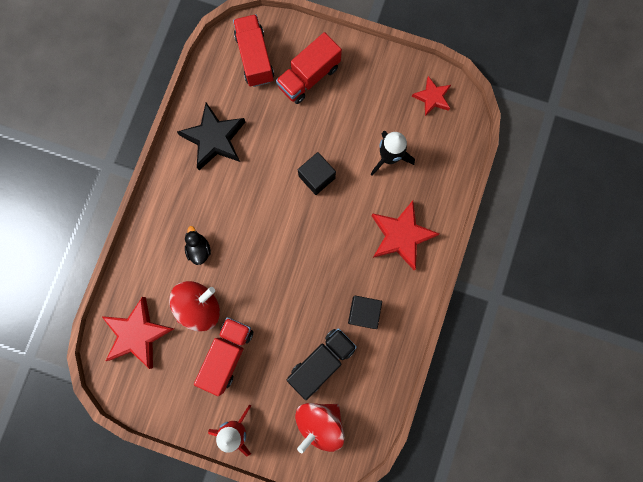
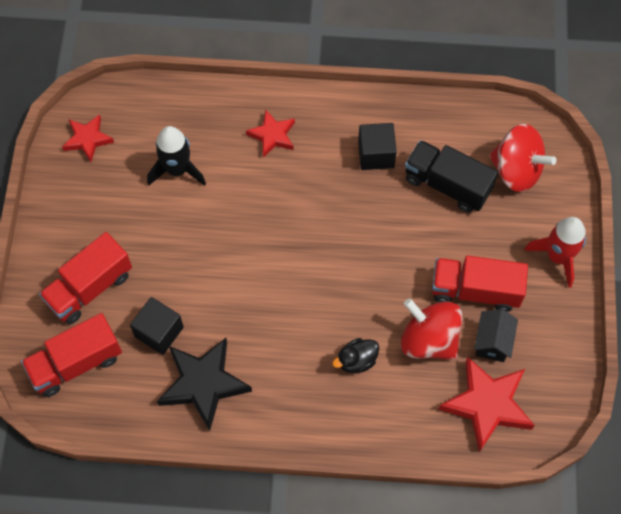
camera: 105 degrees left, 15 degrees down
red truck [276,32,342,104] -> red truck turned 105 degrees clockwise [39,232,132,324]
black cube [298,152,336,195] -> black cube moved to [130,297,184,355]
red star [371,200,439,270] -> red star [246,109,295,158], size x0.59
none -> black house [474,309,518,362]

